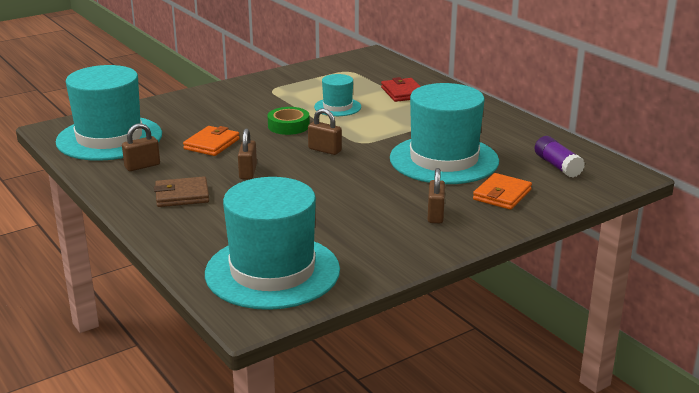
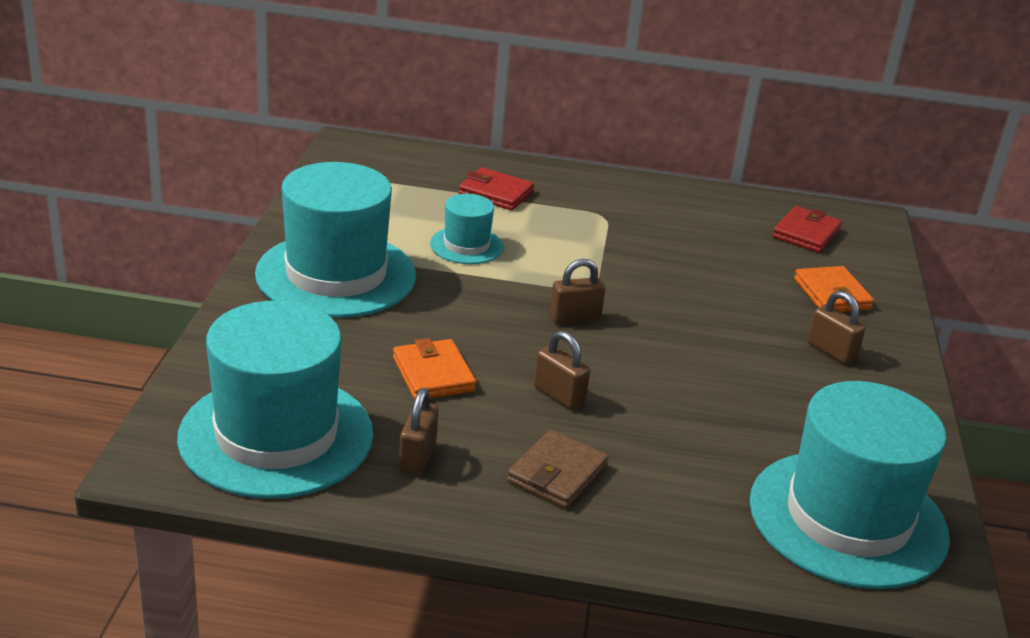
camera: 50 degrees left, 5 degrees up
green tape [268,107,310,135] -> none
turquoise hat [390,83,499,184] -> turquoise hat moved to [255,162,416,318]
purple glue stick [534,136,585,178] -> red wallet [772,206,842,253]

